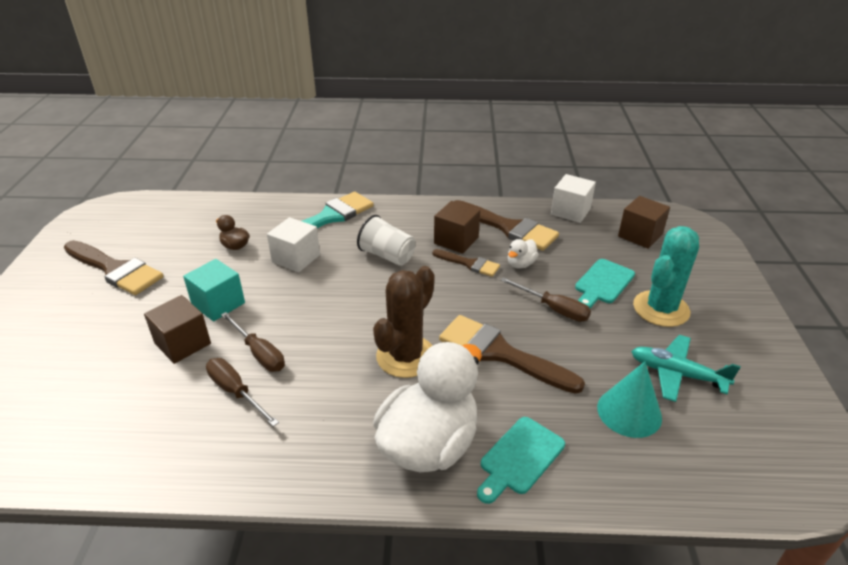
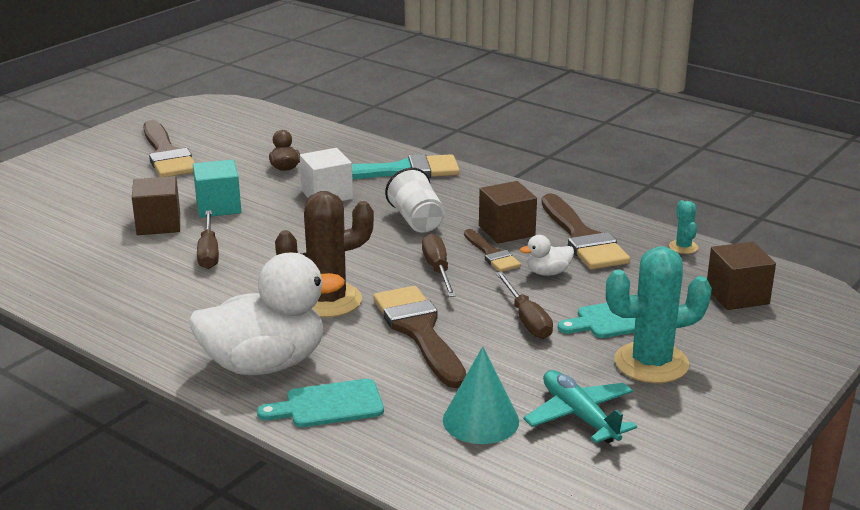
camera: 35 degrees right, 10 degrees down
brown screwdriver [206,358,279,427] -> brown screwdriver moved to [422,234,456,297]
white cube [551,174,596,223] -> turquoise cactus [669,200,698,254]

